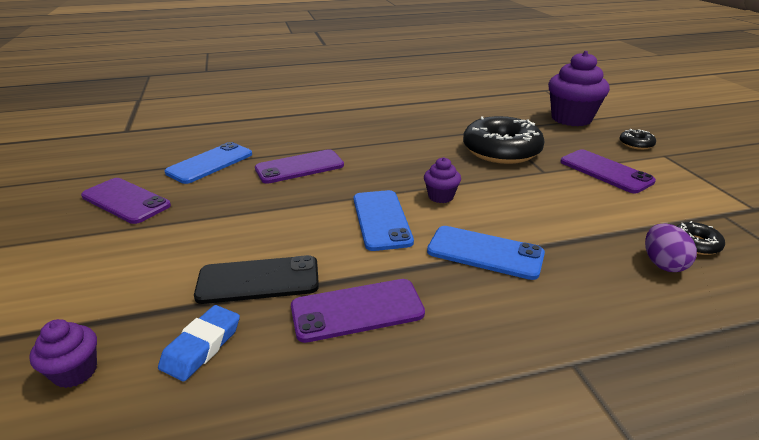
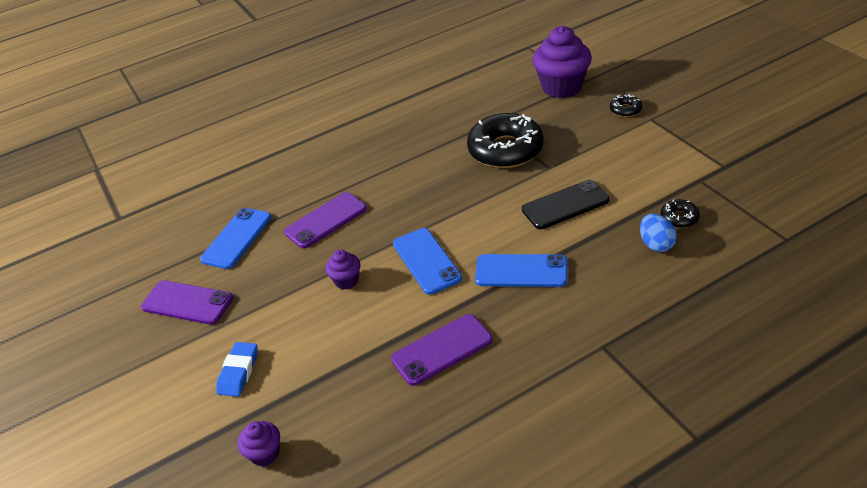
camera: 10 degrees left, 10 degrees up
blue eraser [158,305,240,382] -> blue eraser moved to [216,342,258,397]
black phone [194,255,319,304] -> black phone moved to [522,180,610,229]
purple cupcake [424,157,461,203] -> purple cupcake moved to [326,250,361,290]
purple phone [560,149,656,193] -> none
purple egg [645,223,697,272] -> blue egg [640,214,677,252]

